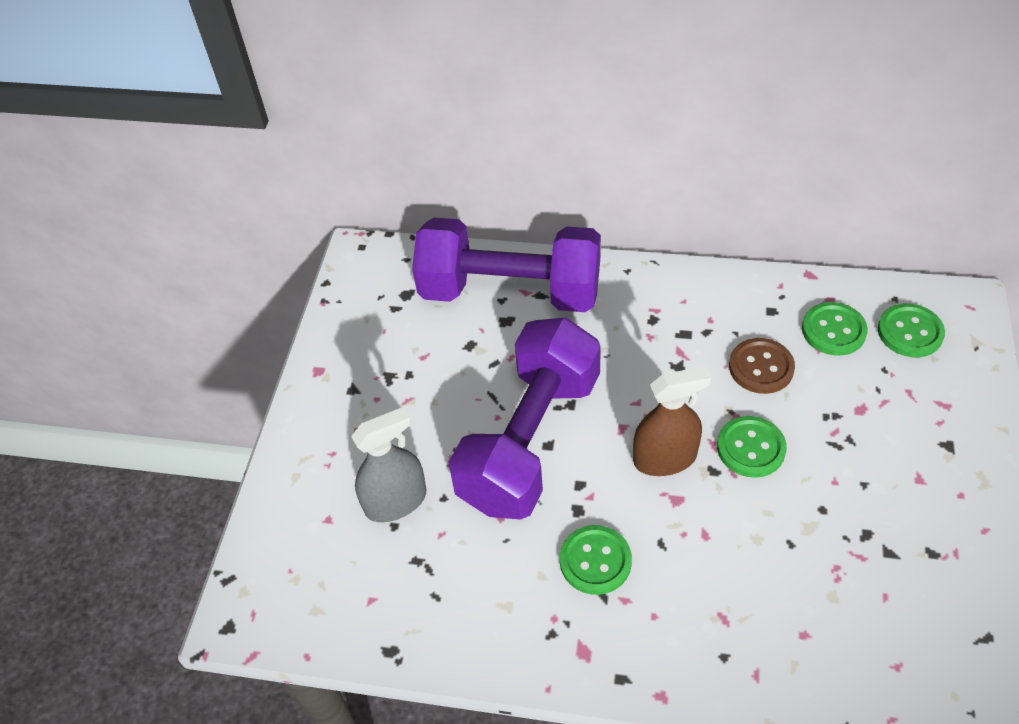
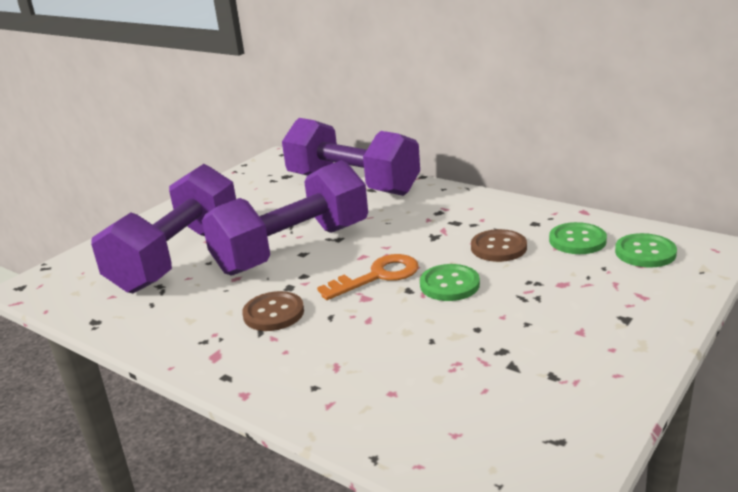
camera: 25 degrees right, 25 degrees down
grey spray bottle [351,407,426,522] -> purple dumbbell [91,164,236,293]
green button [560,525,632,595] -> brown button [242,291,304,331]
brown spray bottle [633,366,712,476] -> orange key [317,254,419,300]

